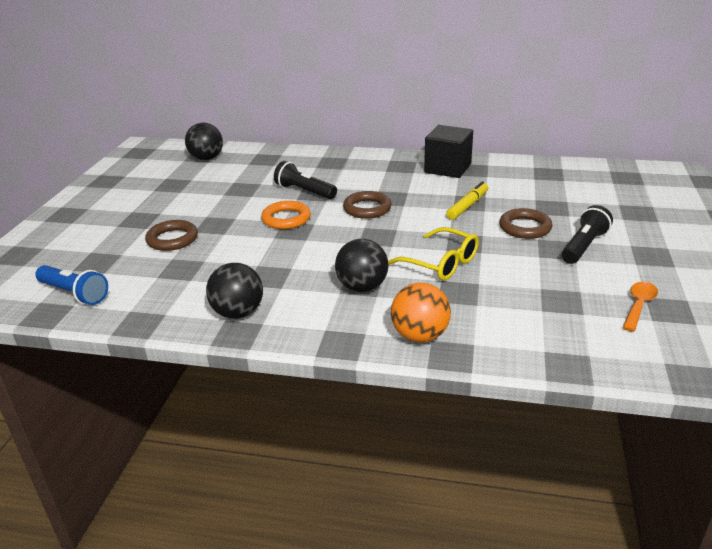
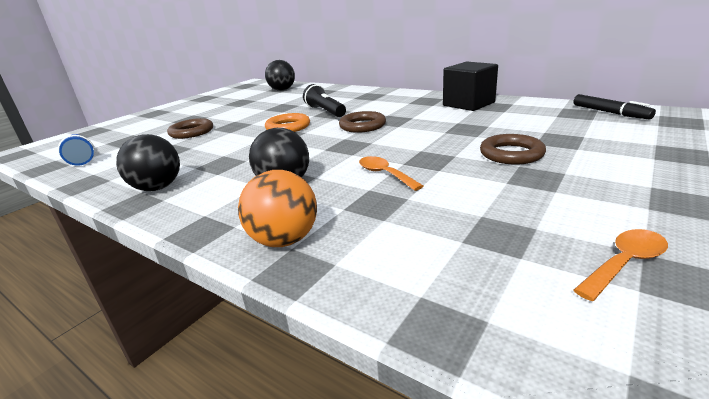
camera: 25 degrees right, 5 degrees down
yellow glasses [388,227,479,281] -> orange spoon [359,156,423,191]
yellow marker [446,181,488,220] -> none
black flashlight [562,205,613,264] -> none
none -> black marker [573,94,656,119]

